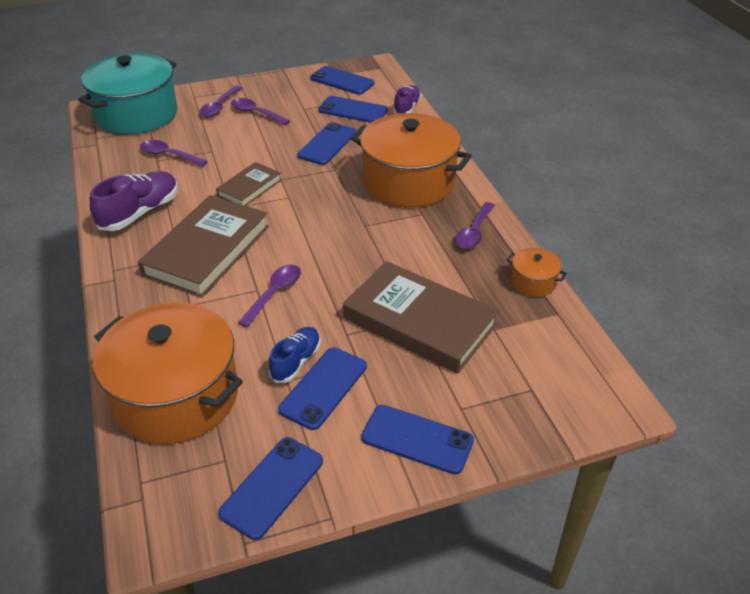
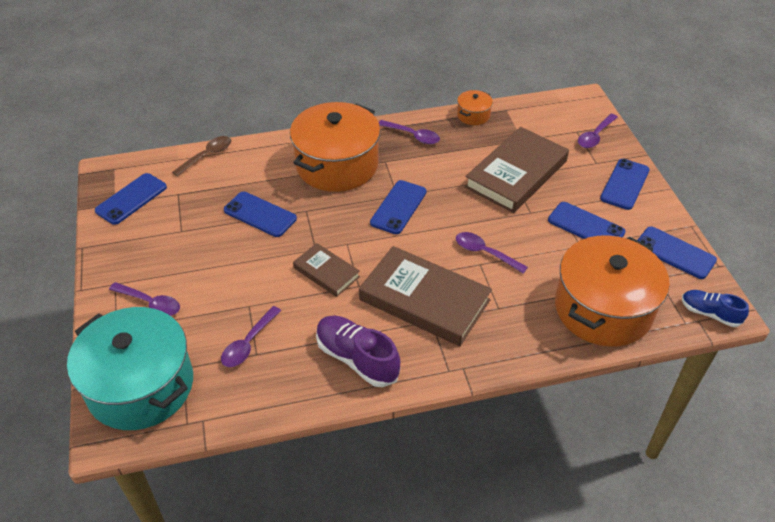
camera: 85 degrees left, 5 degrees up
purple spoon [231,98,290,125] -> purple spoon moved to [578,114,618,148]
blue shoe [269,327,321,383] -> blue shoe moved to [682,290,749,327]
blue phone [318,96,388,123] -> blue phone moved to [370,180,427,234]
purple shoe [393,85,421,114] -> brown spoon [172,136,231,177]

